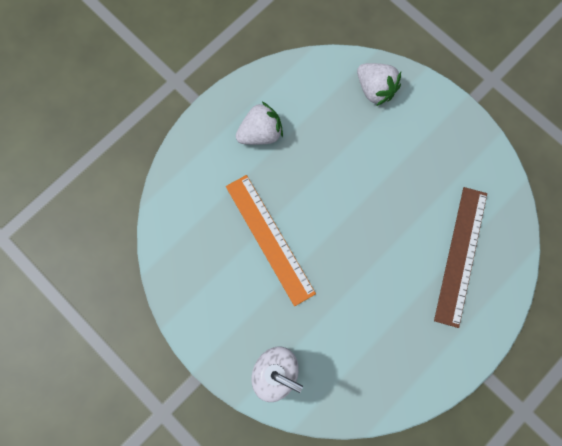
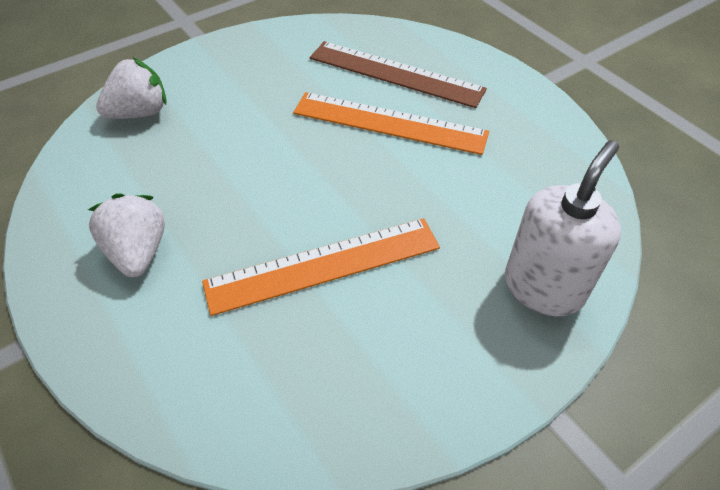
camera: 80 degrees left, 25 degrees down
none -> orange ruler [293,92,489,155]

